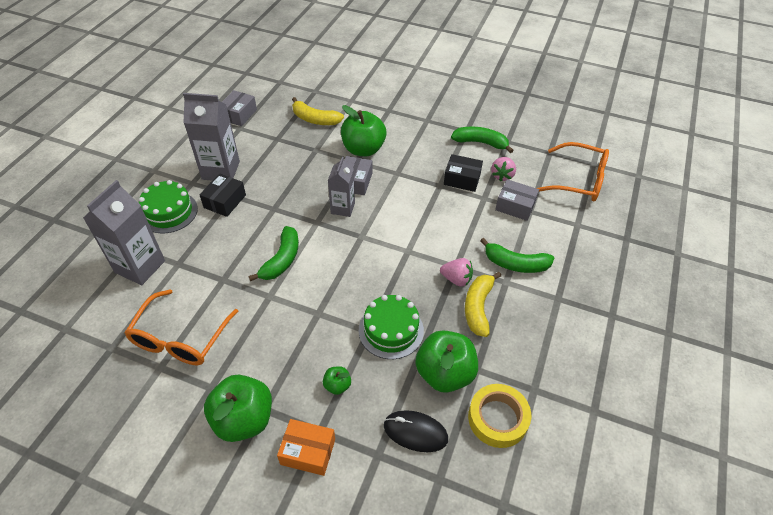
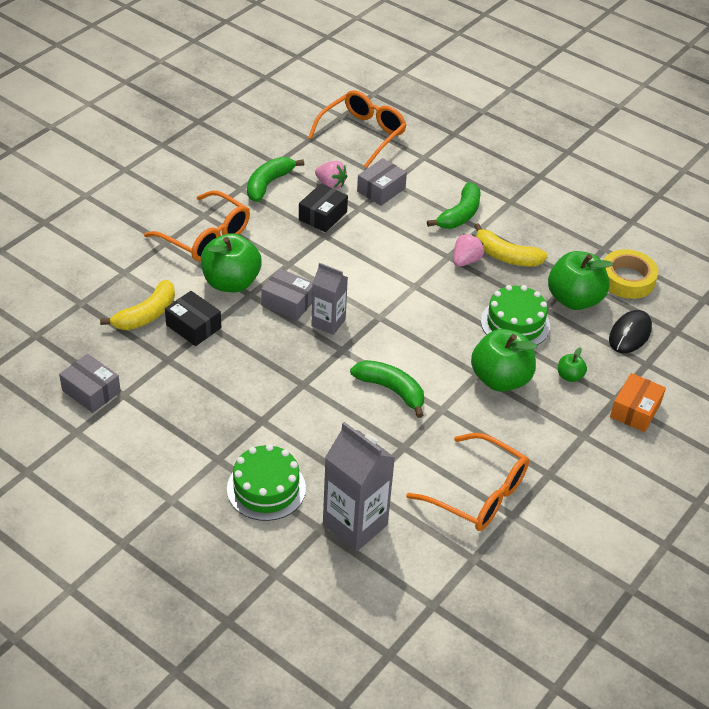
camera: 75 degrees left, 5 degrees down
grey carton [183,93,240,181] -> none
black box [199,173,246,217] -> black box moved to [165,291,222,346]
green apple [204,375,272,442] -> green apple moved to [471,329,537,392]
none -> orange glasses [144,191,250,261]

